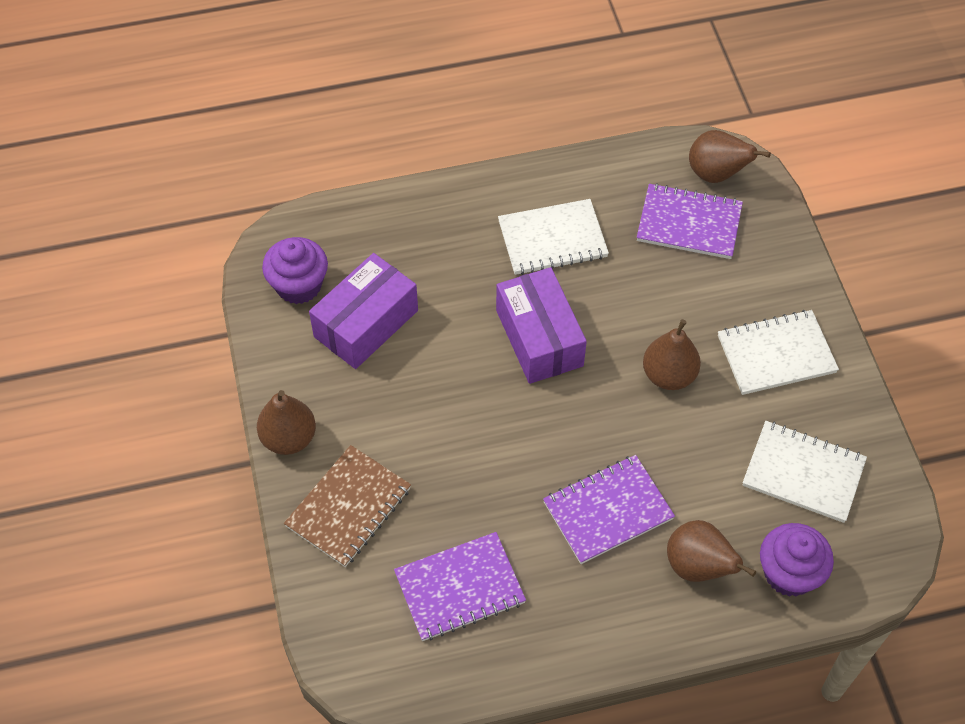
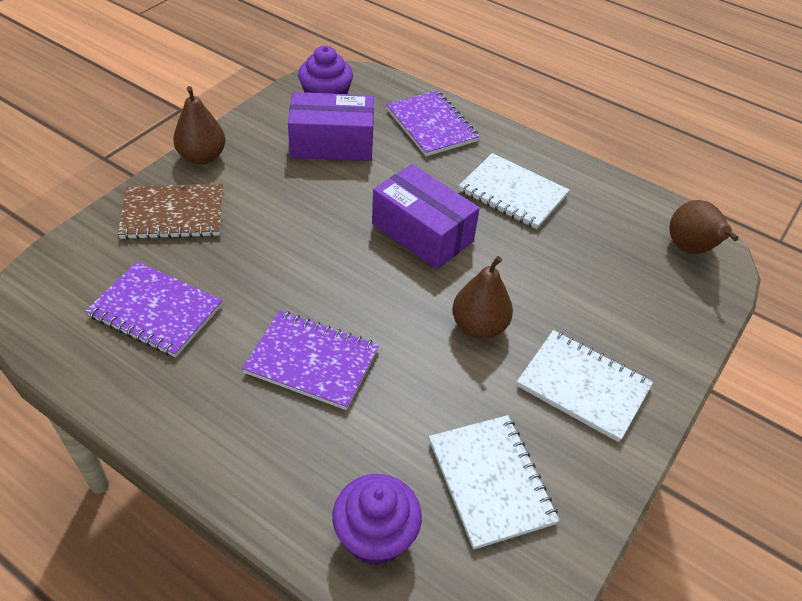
camera: 45 degrees right, 10 degrees down
purple box [496,267,587,384] -> purple box turned 75 degrees counterclockwise [372,164,480,269]
purple notebook [637,183,743,259] -> purple notebook moved to [386,90,480,156]
brown pear [667,520,756,582] -> none

